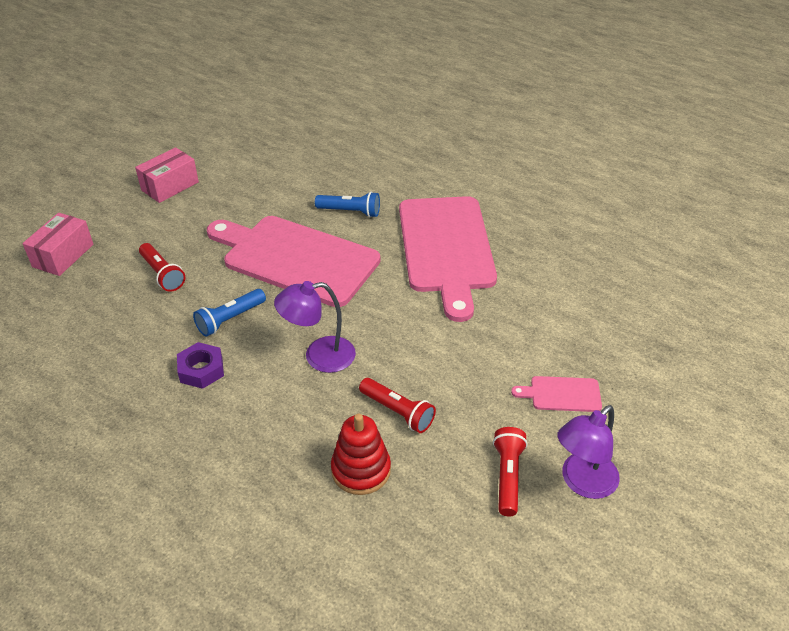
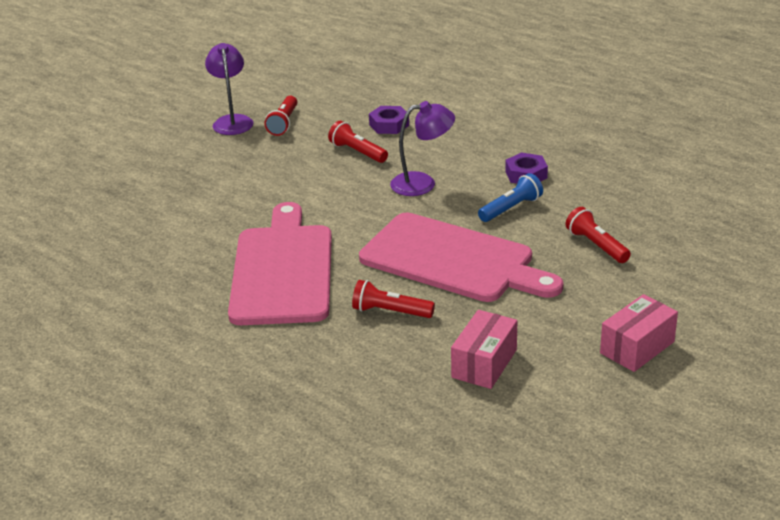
camera: 175 degrees left, 10 degrees down
pink box [22,213,93,276] -> pink box moved to [451,310,517,389]
blue flashlight [315,192,380,217] -> red flashlight [352,280,435,318]
red stacking toy [331,414,391,495] -> purple nut [369,106,409,134]
pink cutting board [511,376,602,412] -> none
purple lamp [557,405,620,499] -> purple lamp turned 60 degrees counterclockwise [205,43,253,135]

